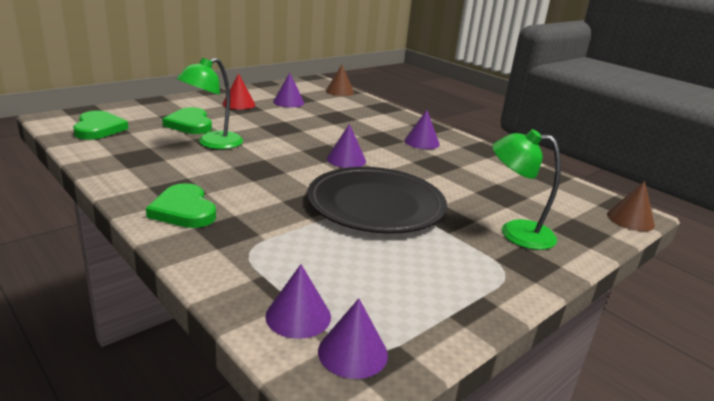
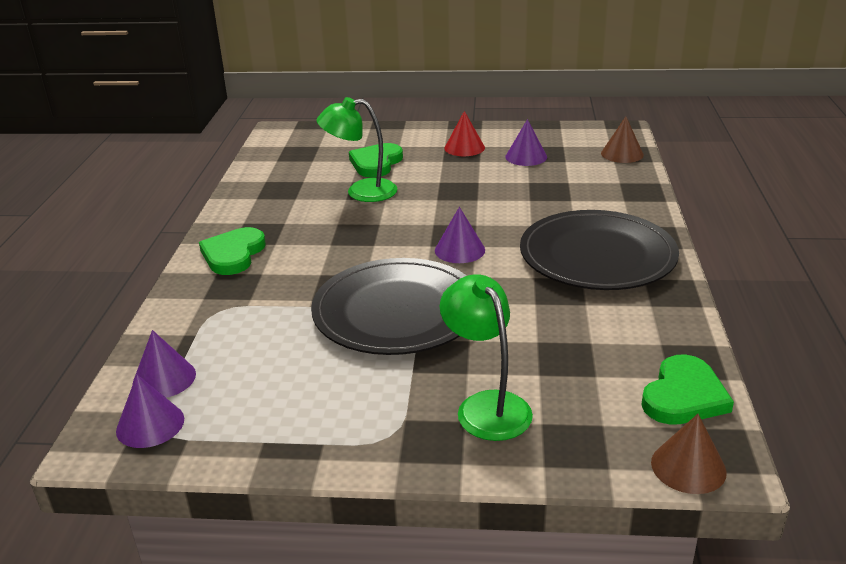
camera: 50 degrees right, 5 degrees up
green heart [73,111,129,140] -> green heart moved to [641,355,734,425]
purple cone [404,110,440,149] -> black plate [520,210,679,290]

